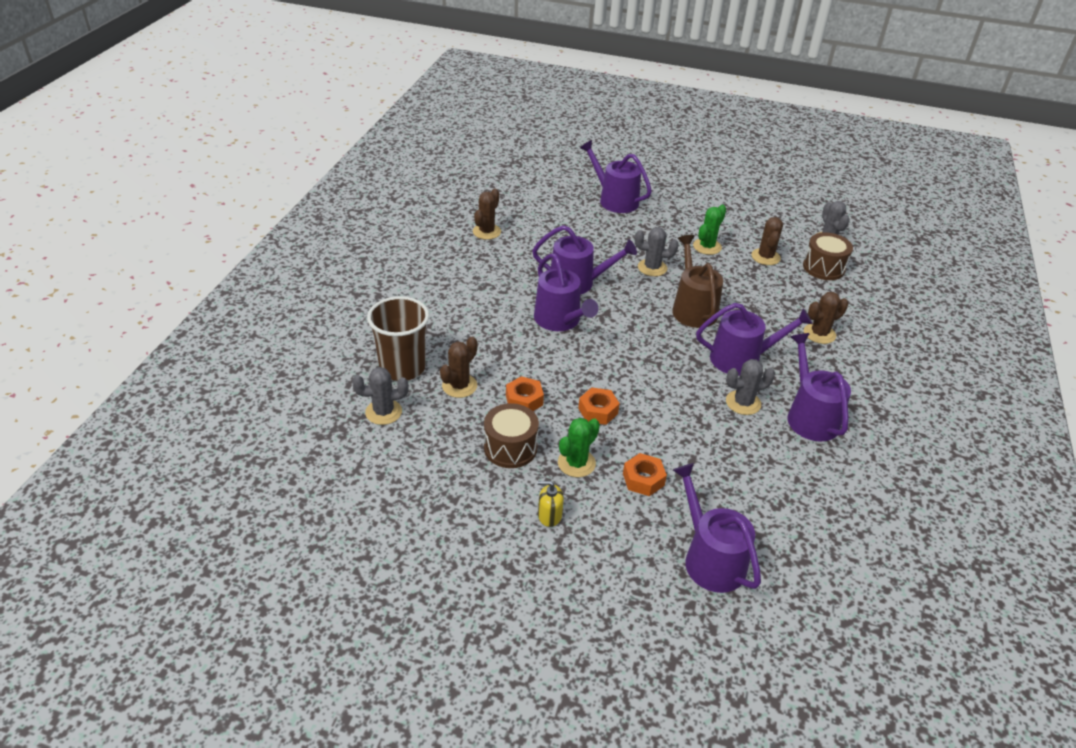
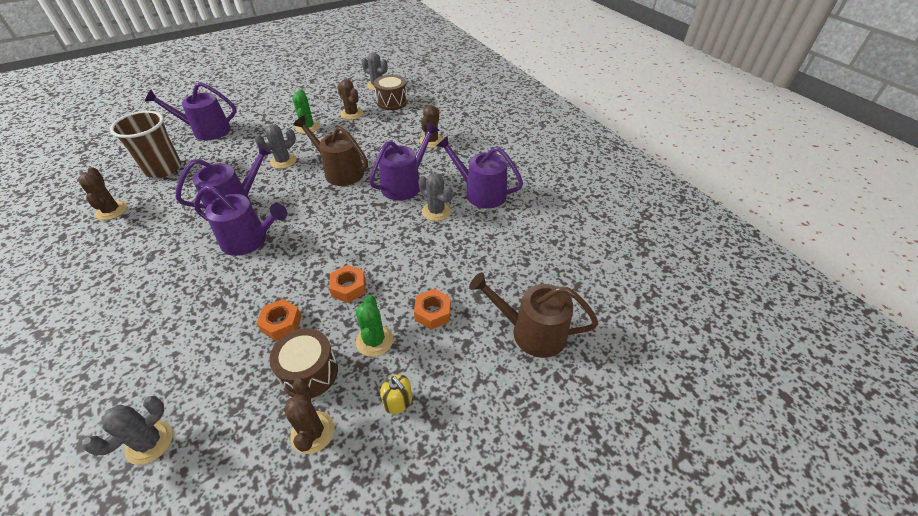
camera: 45 degrees left, 5 degrees up
brown cup [367,296,429,381] -> brown cup moved to [110,111,181,178]
brown cactus [440,337,478,398] -> brown cactus moved to [284,378,335,454]
yellow soap dispenser [538,481,564,527] -> yellow soap dispenser turned 90 degrees counterclockwise [380,375,412,414]
purple watering can [673,463,761,593] -> brown watering can [469,272,598,358]
grey cactus [726,359,775,415] -> grey cactus turned 75 degrees counterclockwise [418,173,453,221]

